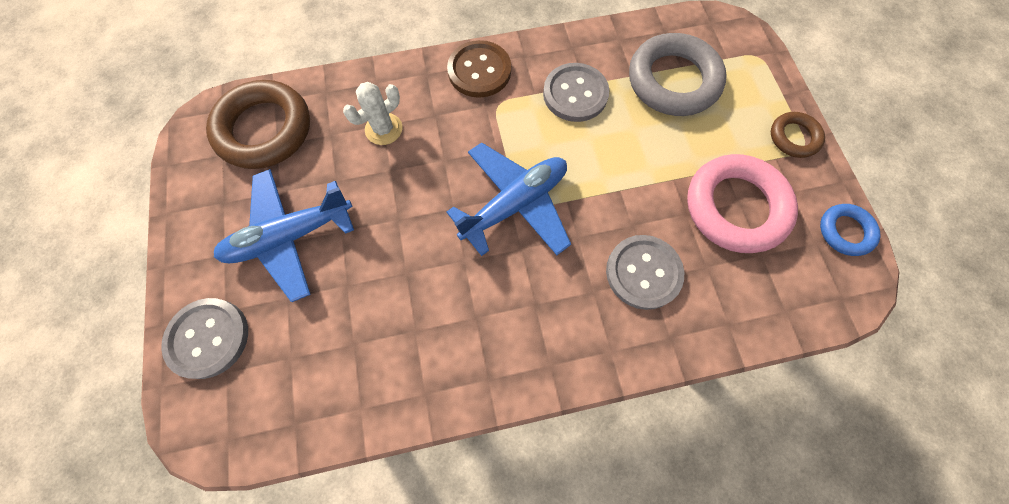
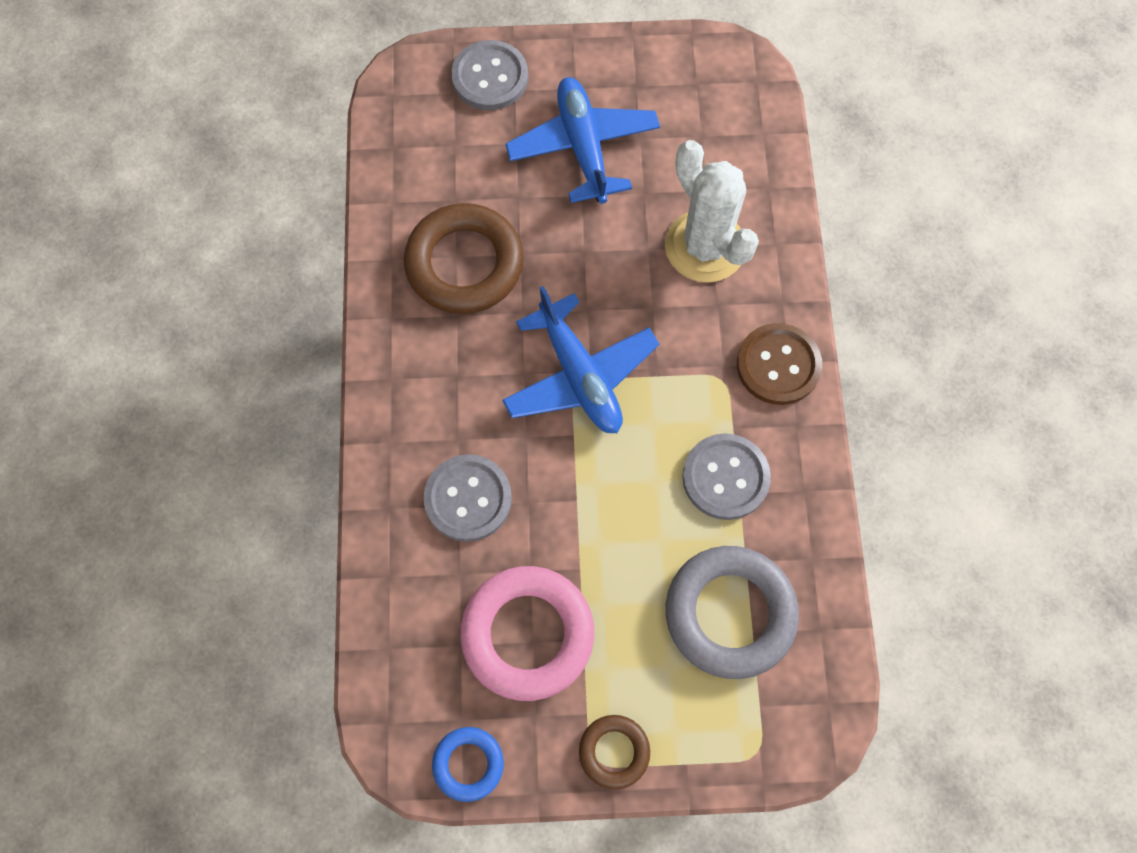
camera: 100 degrees right, 0 degrees up
brown ring [206,80,310,169] -> brown ring moved to [404,203,524,314]
white cactus [343,82,402,145] -> white cactus [665,140,759,283], size x1.79

